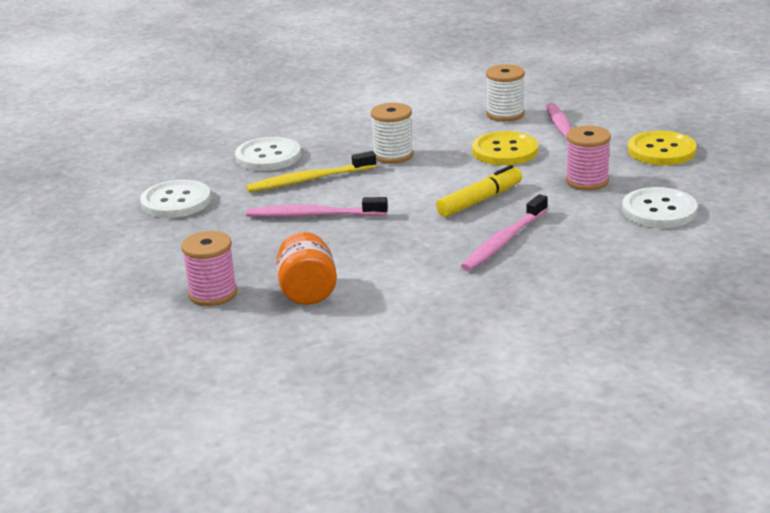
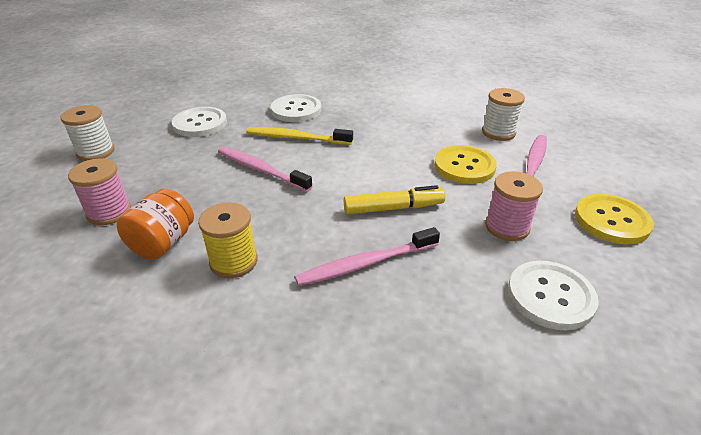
camera: 30 degrees right, 10 degrees up
white spool [371,103,413,164] -> white spool moved to [61,105,115,161]
none -> yellow spool [198,202,258,278]

